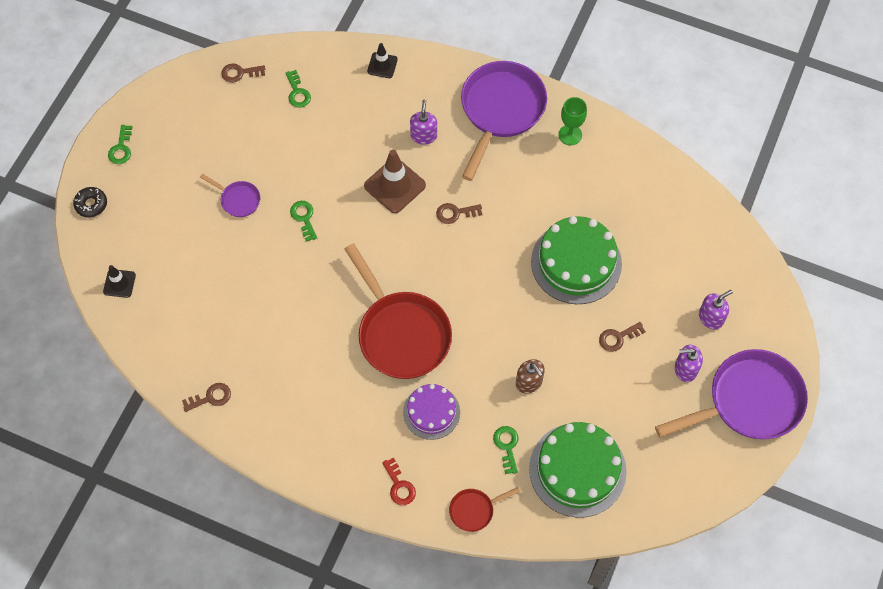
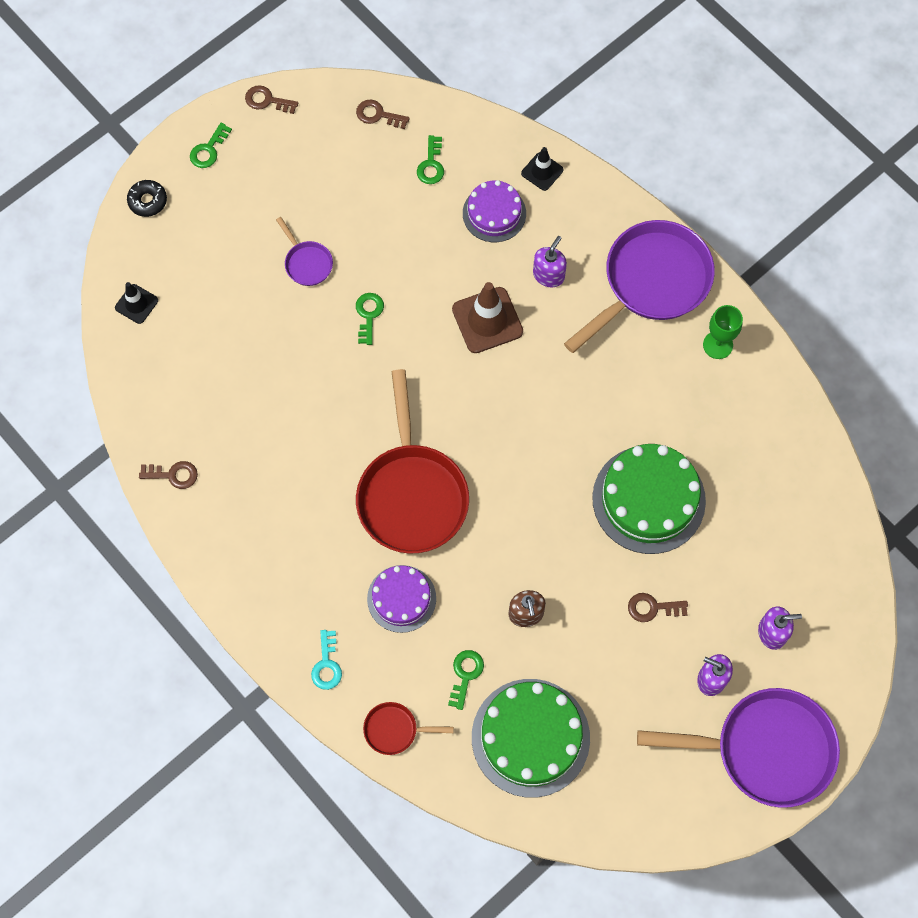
camera: 25 degrees right, 5 degrees up
red key [382,457,416,505] -> turquoise key [311,630,342,690]
brown key [436,203,482,224] -> brown key moved to [245,85,298,114]
none -> purple cake [463,180,526,242]

